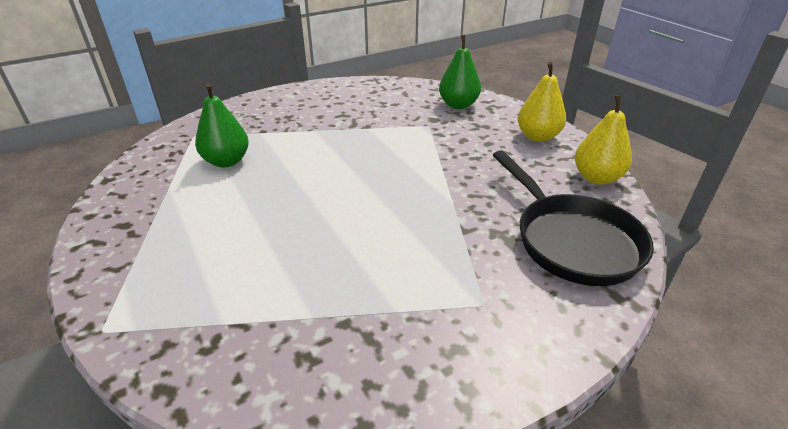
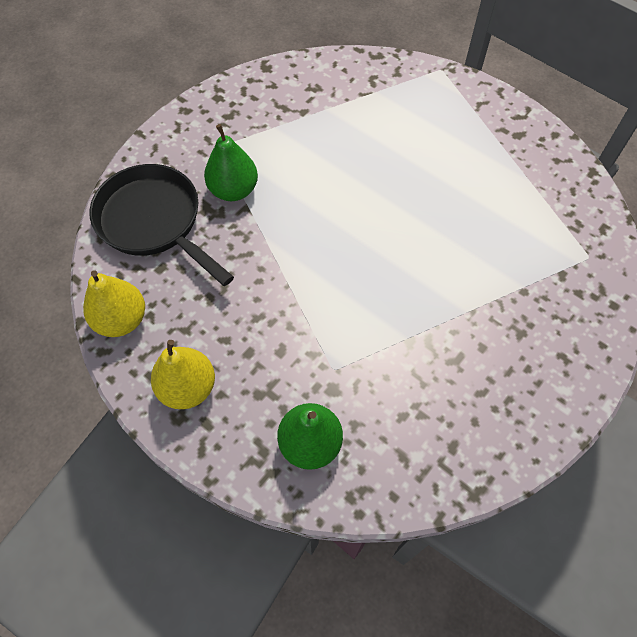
camera: 160 degrees right, 25 degrees up
green pear [195,83,249,167] -> green pear moved to [204,124,258,201]

